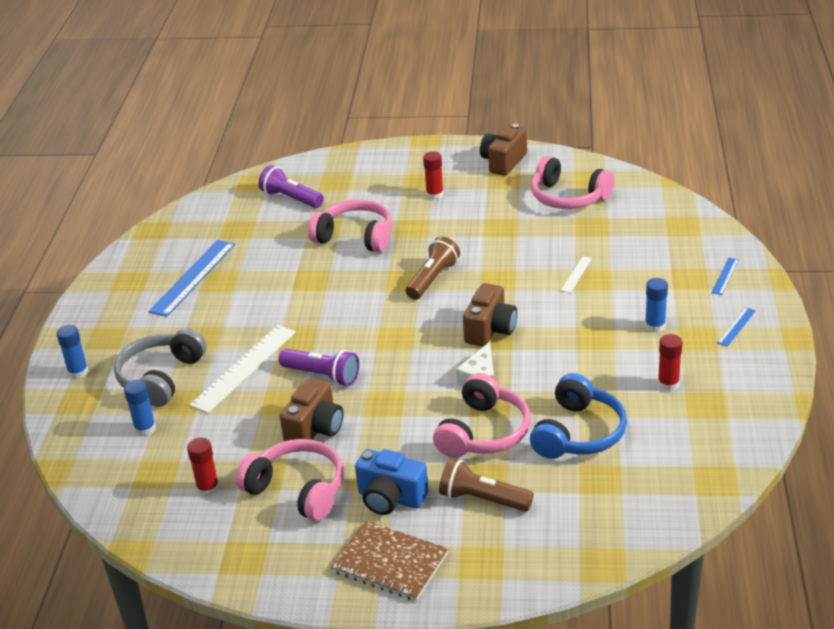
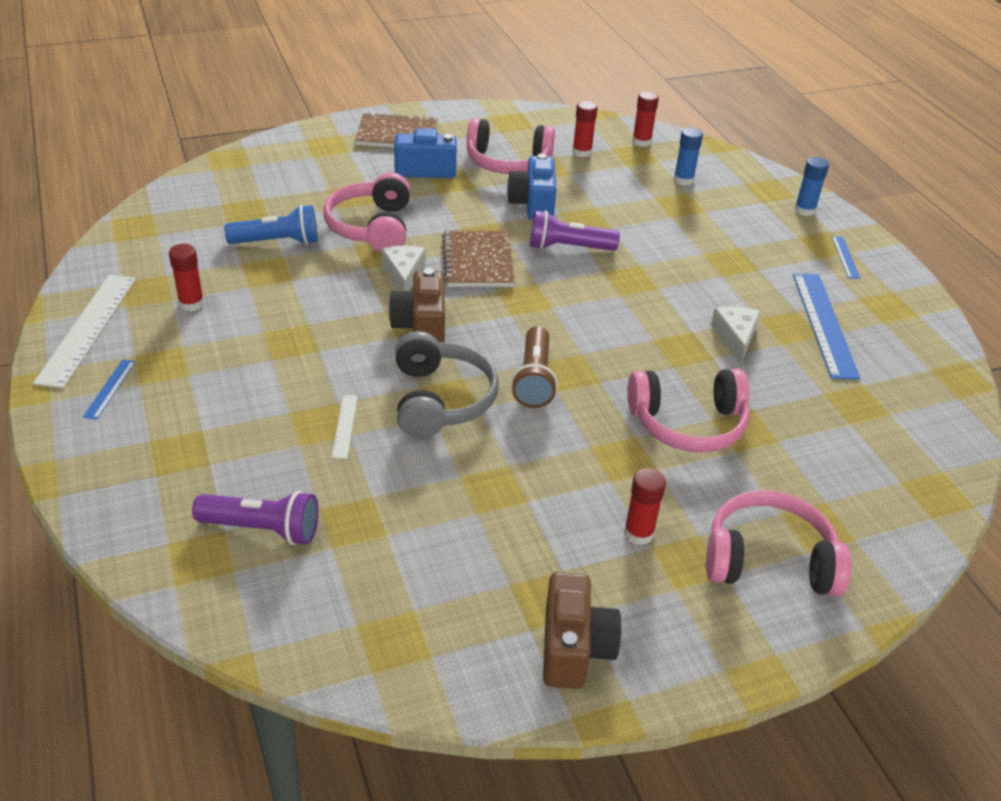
camera: 150 degrees right, 5 degrees up
grey headphones [114,328,207,407] -> grey headphones moved to [395,331,499,438]
white ruler [190,325,296,413] -> white ruler moved to [33,275,136,388]
purple flashlight [258,165,324,208] -> purple flashlight moved to [192,491,319,545]
brown camera [280,378,343,441] -> blue camera [507,153,556,220]
brown flashlight [439,458,534,512] -> none
blue headphones [530,373,627,459] -> blue flashlight [224,205,318,245]
pink headphones [531,156,614,209] -> pink headphones moved to [706,490,851,597]
blue glue stick [645,278,668,332] -> none
blue ruler [712,258,739,295] -> blue ruler moved to [832,236,860,279]
none -> brown notebook [442,230,515,287]
none -> red glue stick [632,91,659,147]
none -> white cheese [711,307,760,364]

